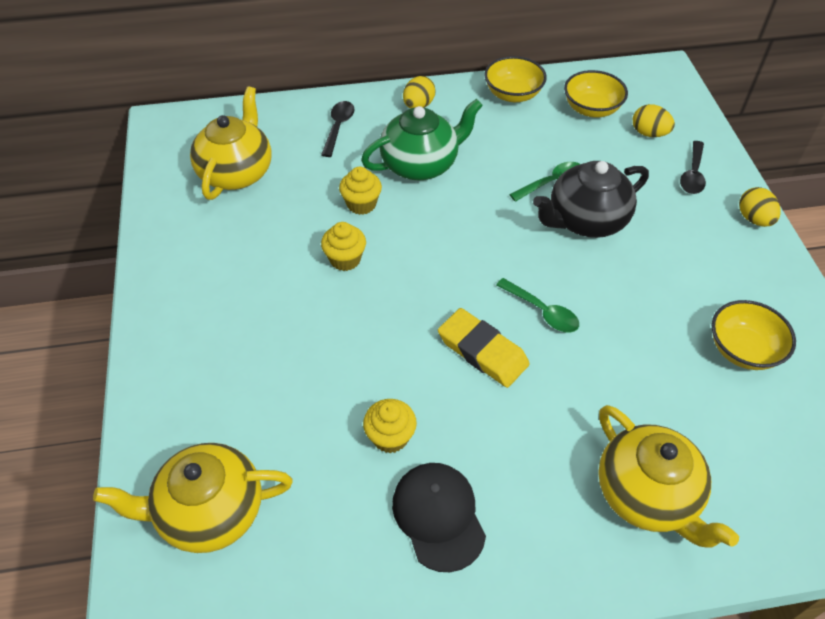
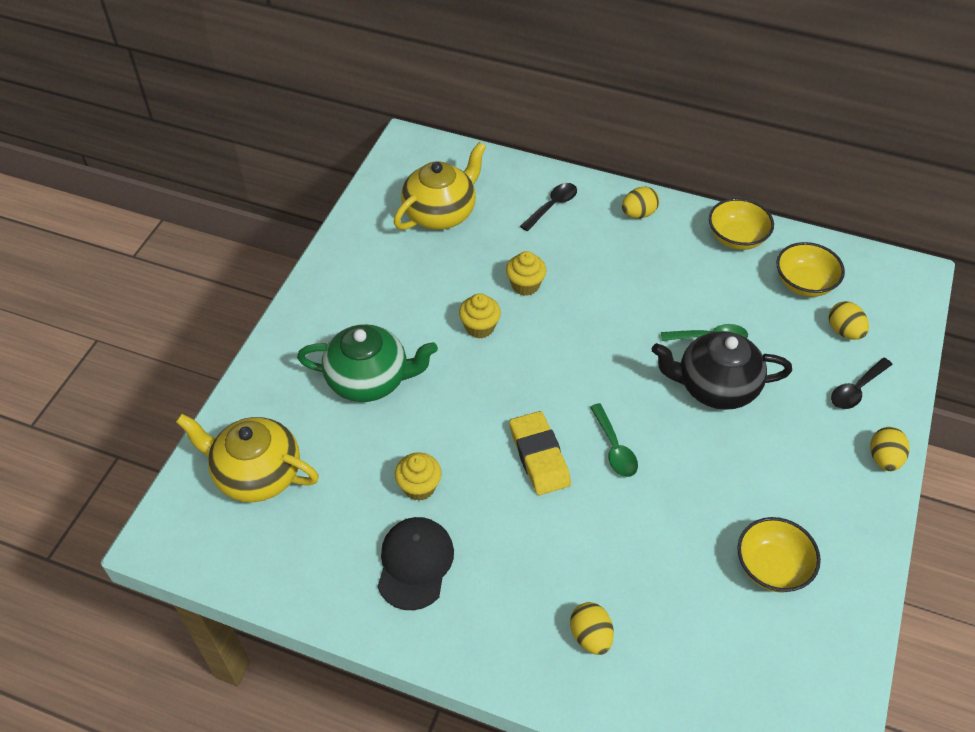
camera: 30 degrees right, 0 degrees up
green teapot [361,99,483,180] -> green teapot moved to [297,324,438,402]
yellow teapot [598,405,739,548] -> yellow egg [570,602,614,655]

